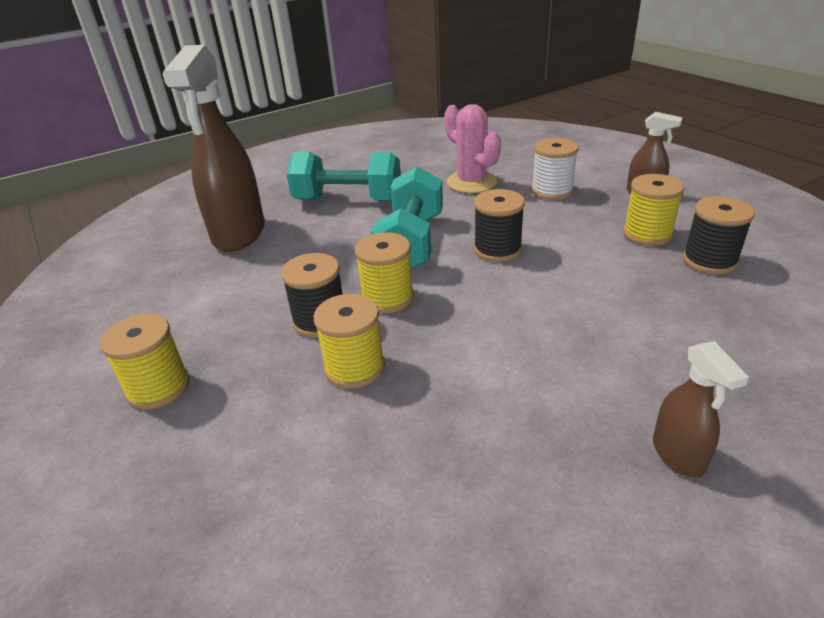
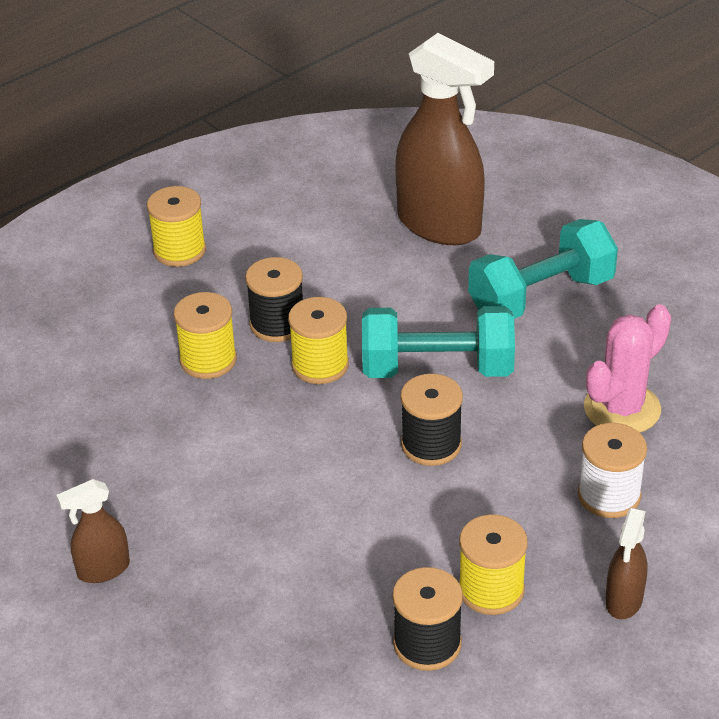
camera: 80 degrees right, 5 degrees up
brown spray bottle [162,45,265,252] -> brown spray bottle turned 135 degrees counterclockwise [395,33,494,245]
turquoise dumbbell [286,152,401,202] -> turquoise dumbbell turned 60 degrees clockwise [468,219,618,319]

